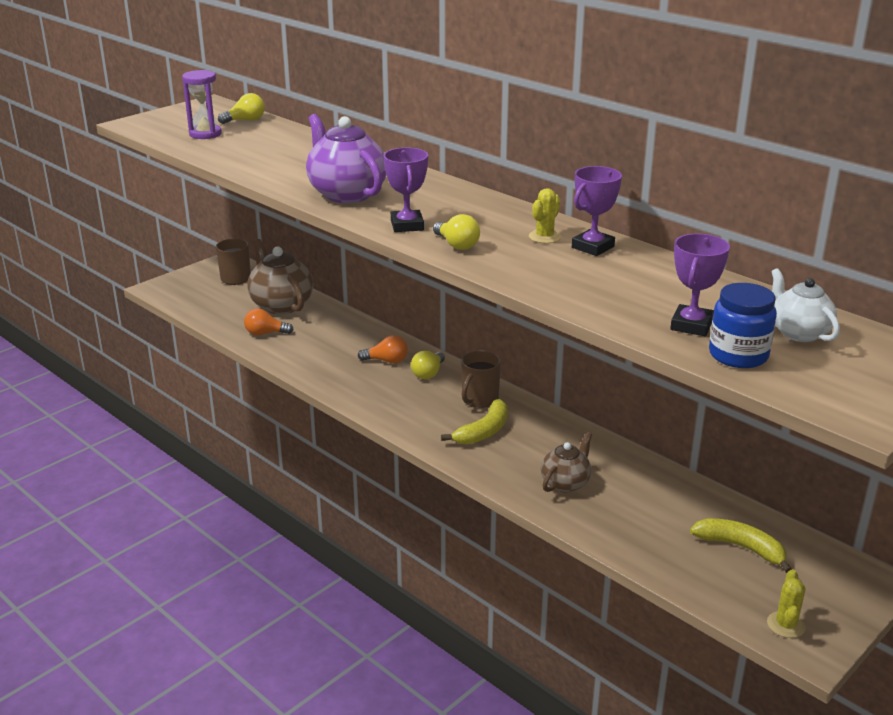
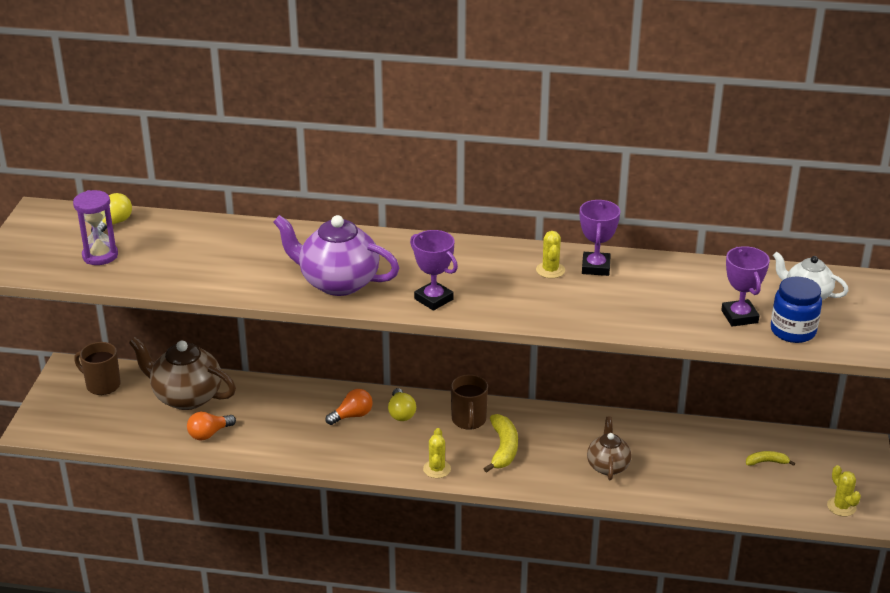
camera: 35 degrees left, 5 degrees up
yellow light bulb [433,214,480,250] -> none
yellow banana [690,519,792,573] -> yellow banana [746,451,795,466], size x0.58
none -> yellow cactus [423,428,451,478]

